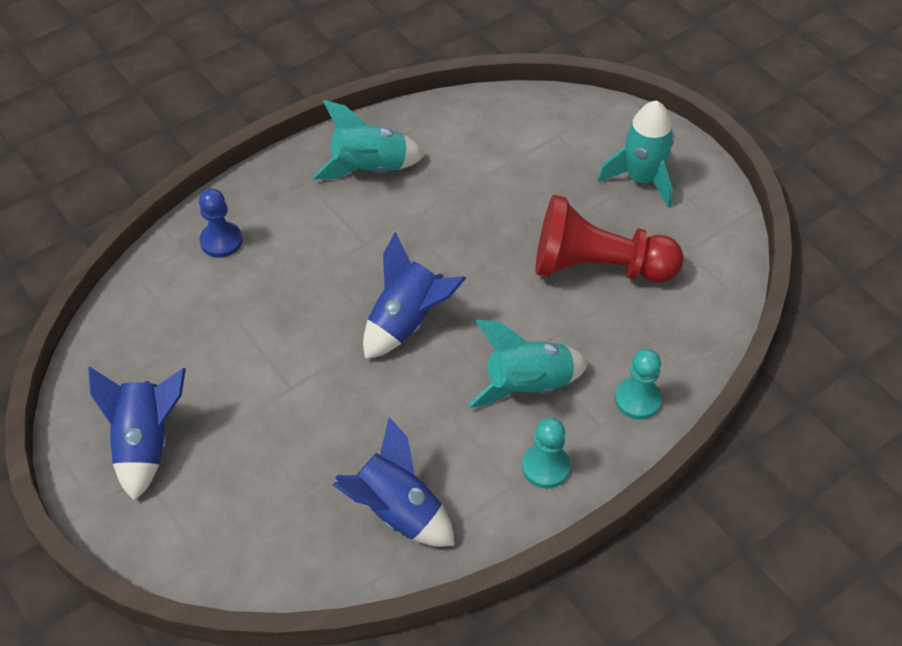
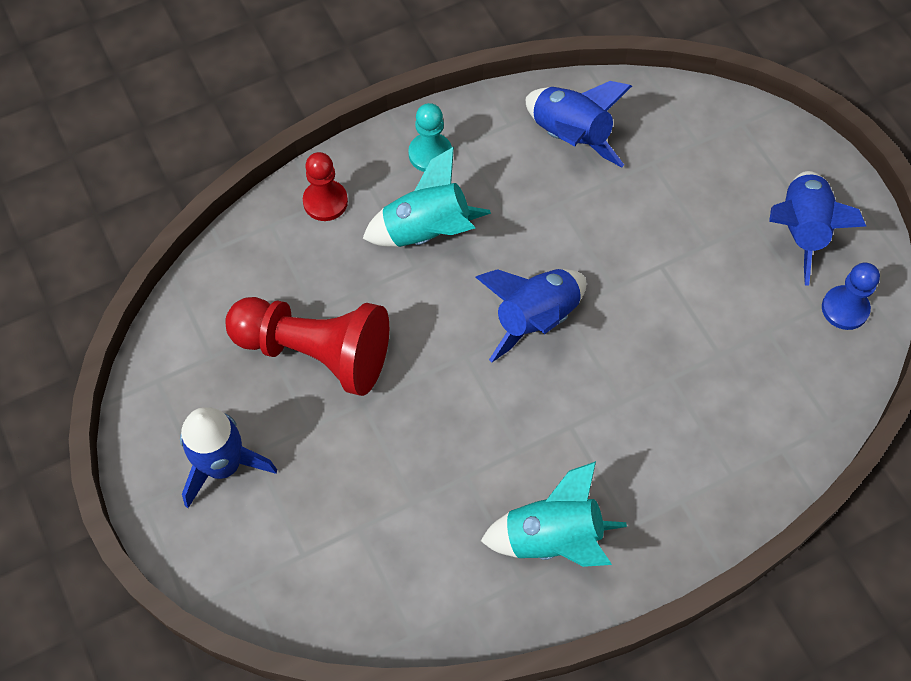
camera: 170 degrees left, 10 degrees up
blue pawn [199,188,243,258] -> blue pawn moved to [822,262,880,330]
turquoise rocket [598,101,674,208] -> blue rocket [180,407,277,508]
turquoise pawn [615,349,662,420] -> red pawn [303,152,348,221]

